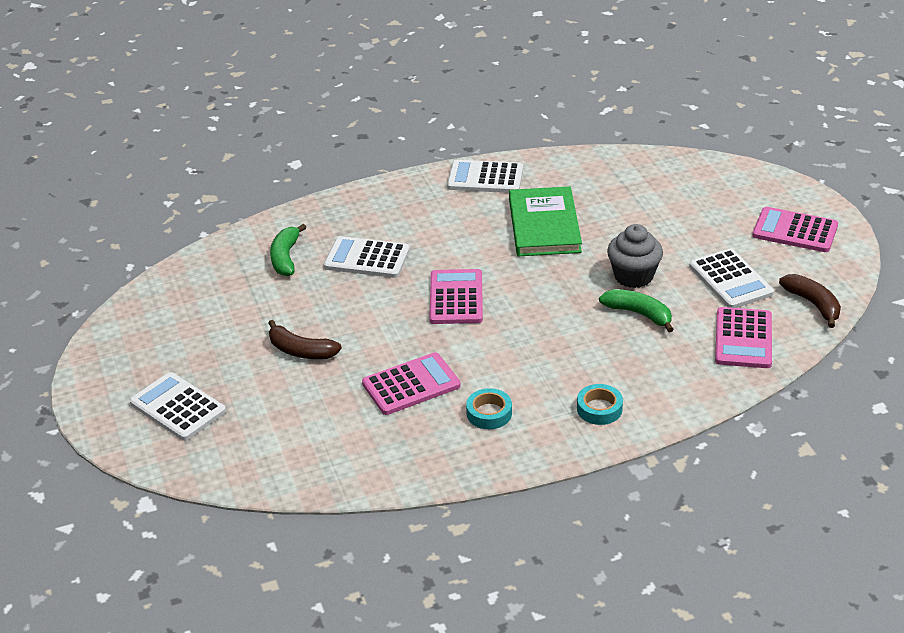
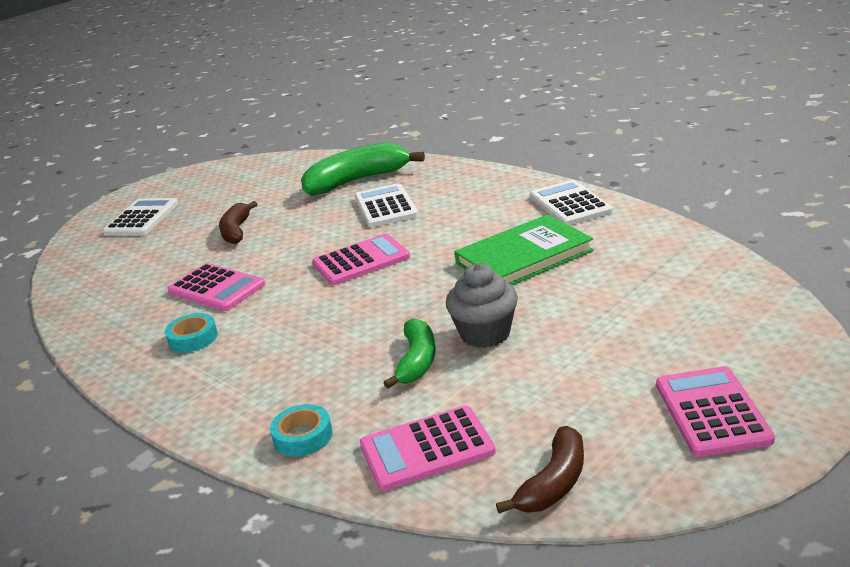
camera: 65 degrees right, 10 degrees down
green banana [270,224,307,276] -> green banana [301,142,425,196], size x1.69
turquoise tape [577,384,623,425] -> turquoise tape moved to [270,404,333,456]
white calculator [689,249,774,308] -> none

